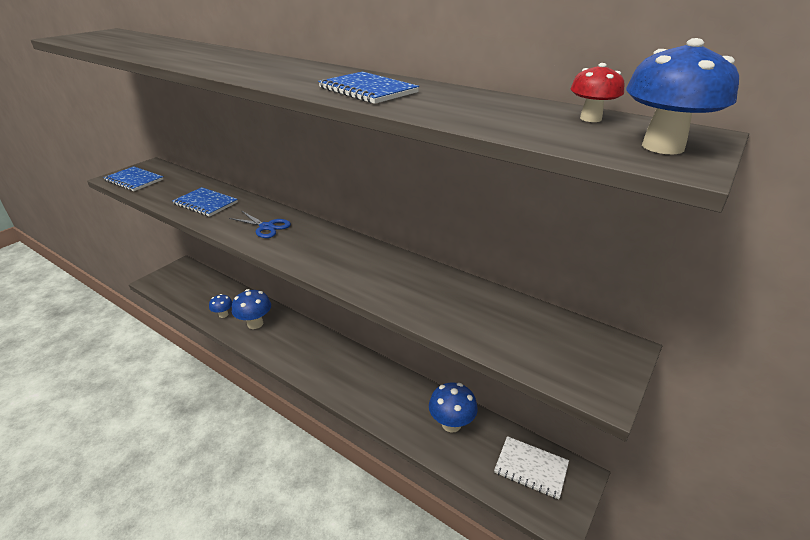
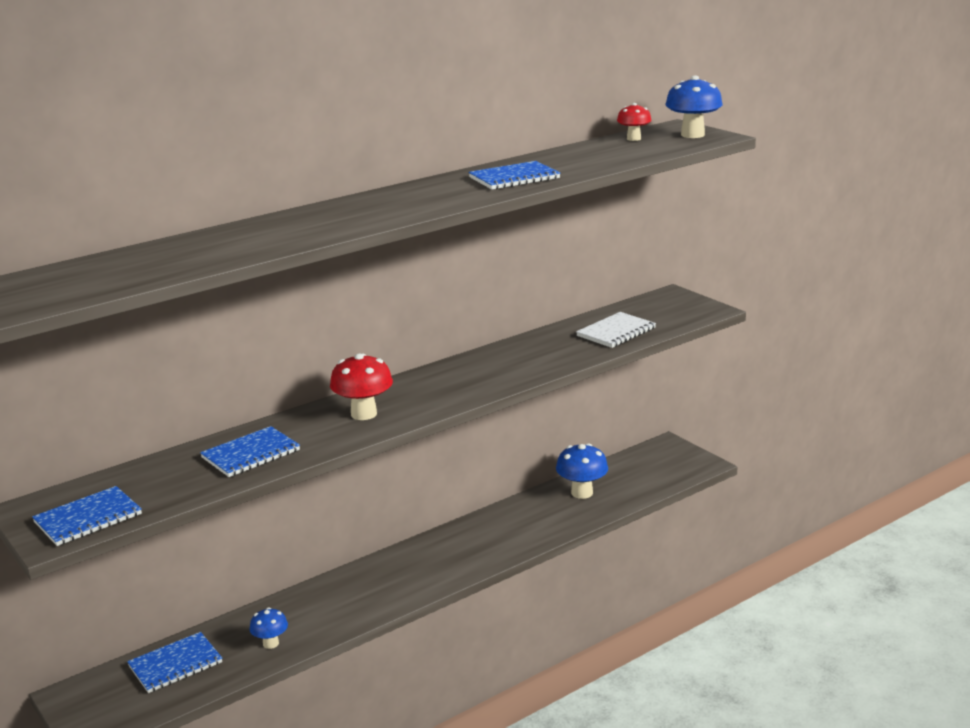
camera: 70 degrees left, 10 degrees down
blue scissors [229,211,291,238] -> red mushroom [330,353,393,420]
blue mushroom [232,289,271,329] -> none
white notebook [494,436,569,500] -> white notebook moved to [576,312,656,348]
none -> blue notebook [127,632,222,693]

